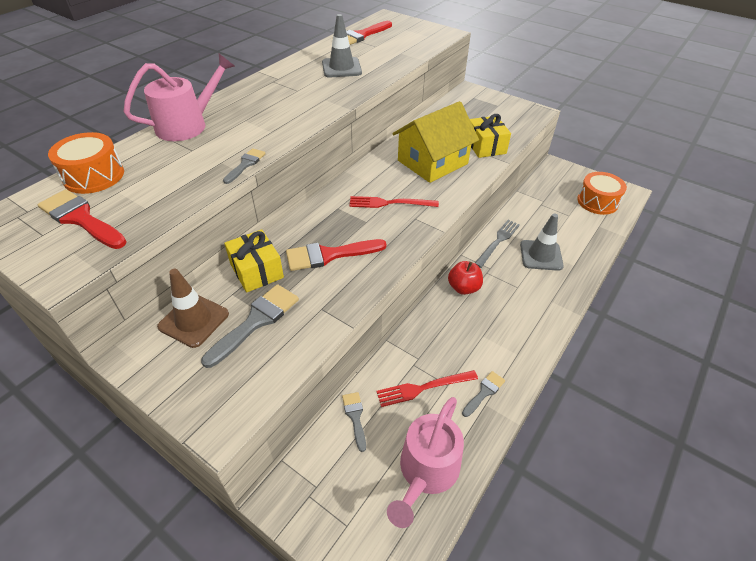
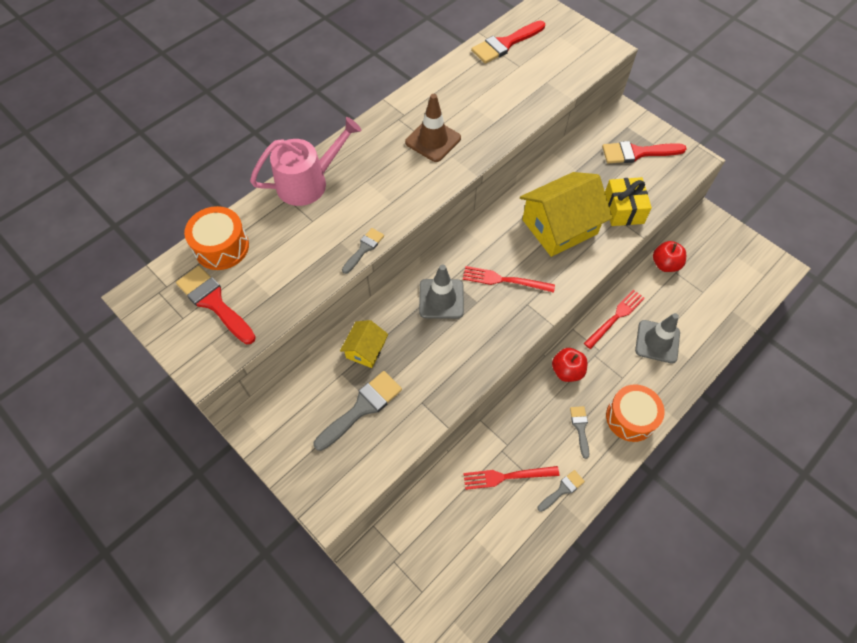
camera: 10 degrees right, 15 degrees up
brown traffic cone [157,269,229,348] -> brown traffic cone moved to [405,94,461,162]
yellow gift [224,229,284,293] -> yellow house [340,320,388,368]
red brush [286,239,386,271] -> red brush moved to [602,141,687,163]
grey traffic cone [322,14,362,77] -> grey traffic cone moved to [419,264,464,319]
grey brush [342,392,366,452] -> grey brush moved to [570,406,589,459]
pink watering can [387,397,464,528] -> none
grey fork [475,220,520,268] -> red fork [584,289,645,349]
orange drum [577,172,627,215] -> orange drum moved to [606,384,665,442]
none -> red apple [653,241,686,272]

